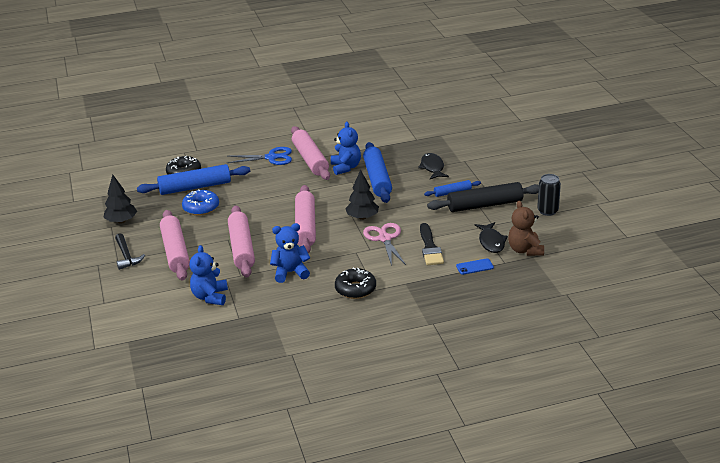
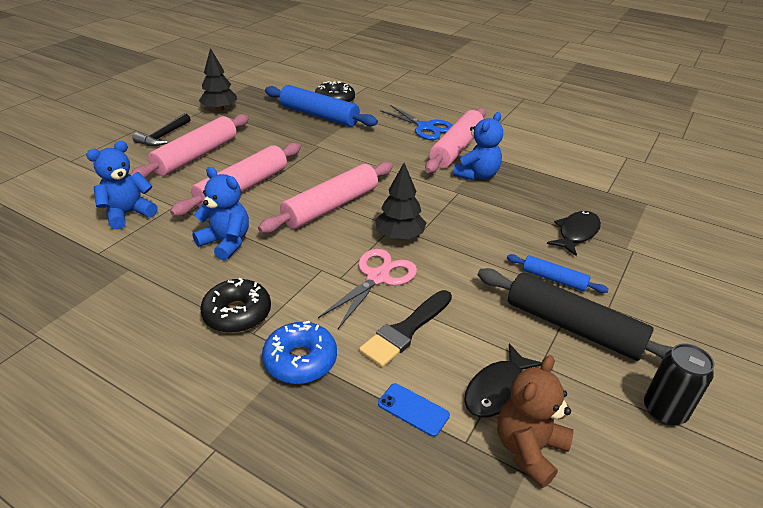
camera: 45 degrees right, 5 degrees up
blue donut [182,189,219,216] -> blue donut moved to [262,321,337,384]
blue rolling pin [363,142,392,203] -> none

